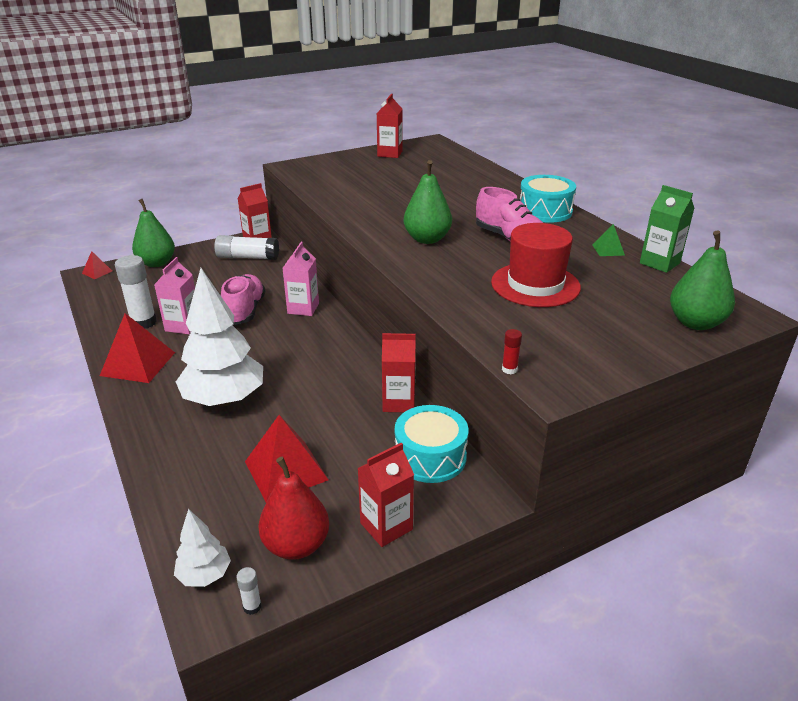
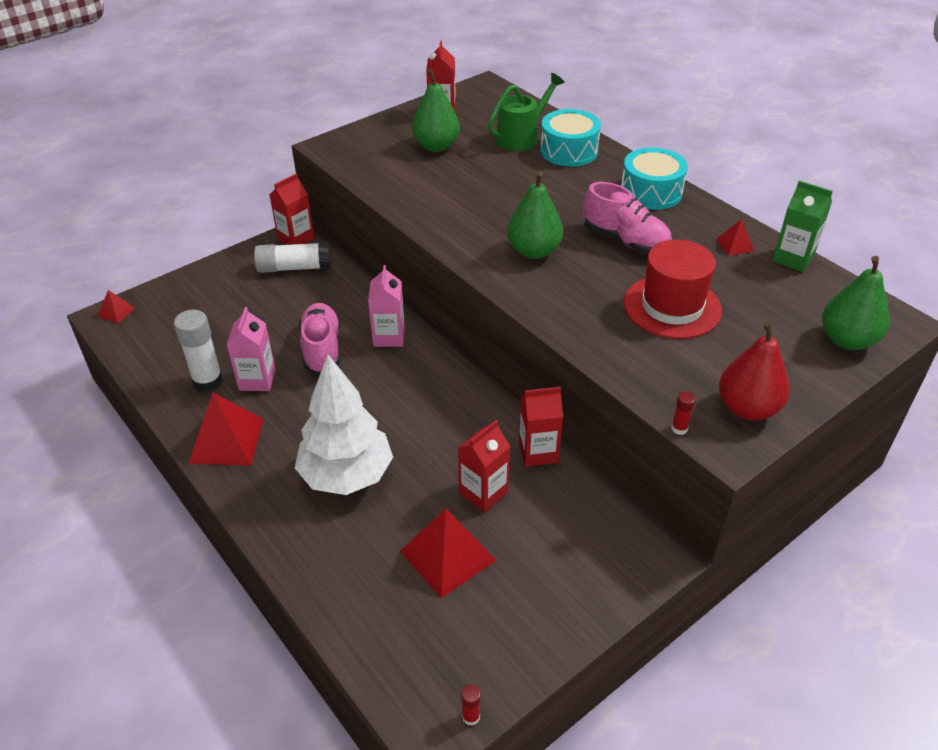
camera: 10 degrees left, 10 degrees up
green pear [132,199,175,267] -> green pear moved to [412,69,460,152]
white tree [174,509,231,587] -> none
white glue stick [237,567,262,615] -> red glue stick [461,685,481,726]
red pear [258,457,329,560] -> red pear moved to [719,321,790,421]
red carton [358,442,414,547] -> red carton moved to [458,420,511,512]
turquoise drum [395,405,468,483] -> turquoise drum moved to [540,109,601,167]
green pyramid [592,224,625,256] -> red pyramid [716,219,754,256]
none -> green watering can [488,73,565,151]

